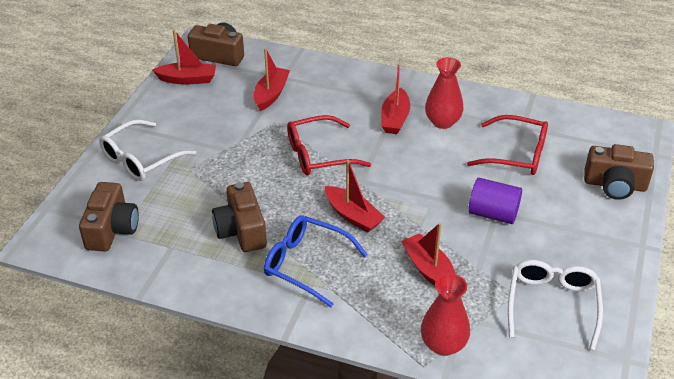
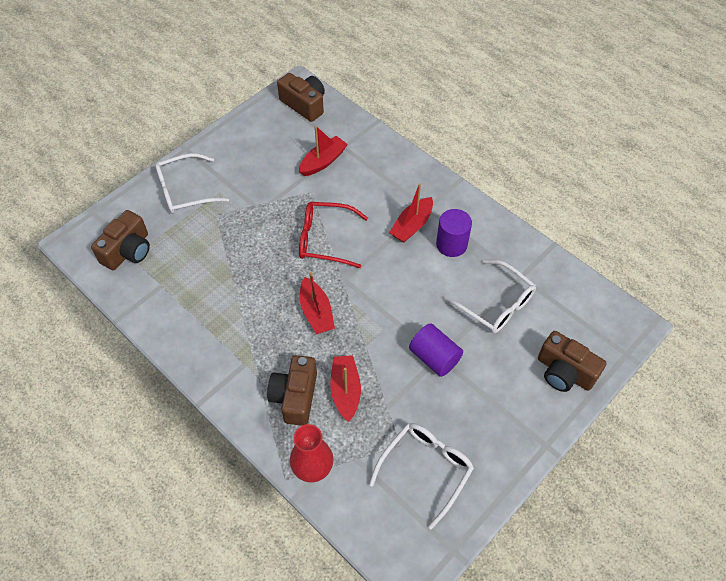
camera: 25 degrees right, 15 degrees up
red boat [152,30,216,85] -> none
brown camera [212,182,267,252] -> brown camera moved to [267,355,317,426]
blue glasses [264,216,368,307] -> none
red vase [425,57,464,129] -> purple cylinder [436,209,472,257]
red glasses [467,115,548,175] -> white glasses [444,260,536,333]

